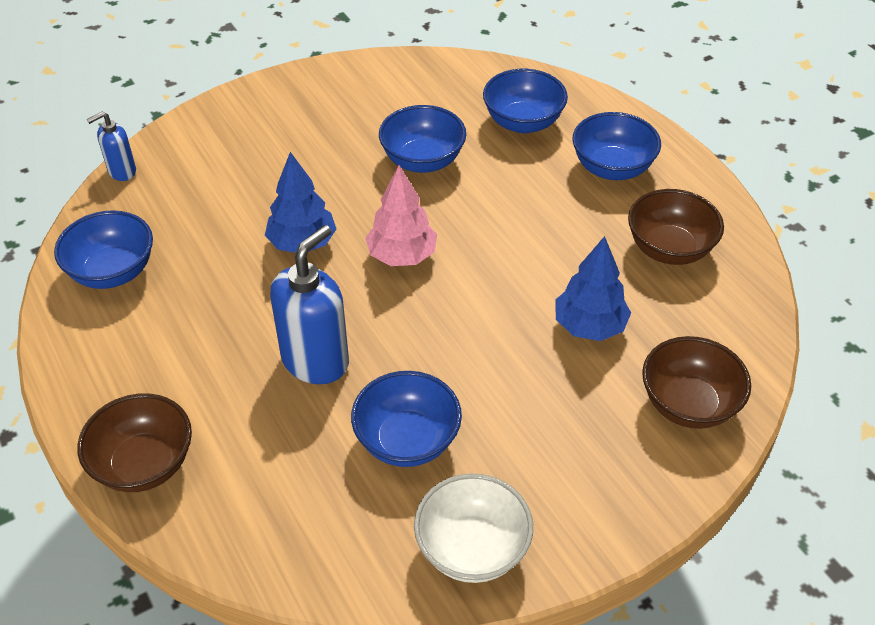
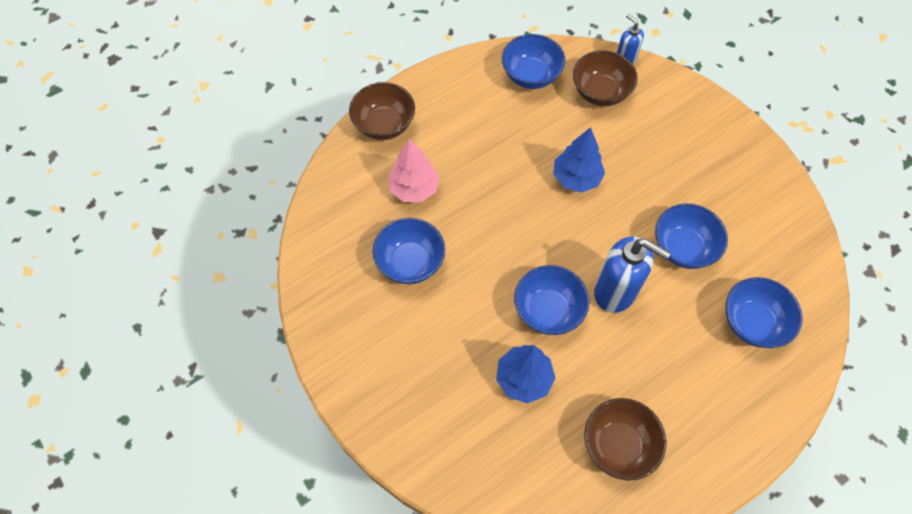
camera: 85 degrees right, 15 degrees up
blue soap dispenser [270,225,349,384] -> blue soap dispenser moved to [594,236,671,313]
pink tree [366,165,437,266] -> pink tree moved to [388,139,440,202]
white bowl [414,473,533,583] -> none
blue bowl [573,112,661,180] -> blue bowl moved to [514,265,589,335]
brown bowl [642,336,751,429] -> brown bowl moved to [573,50,638,106]

